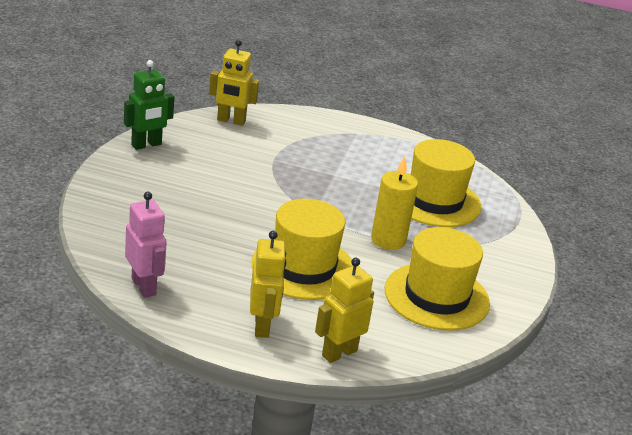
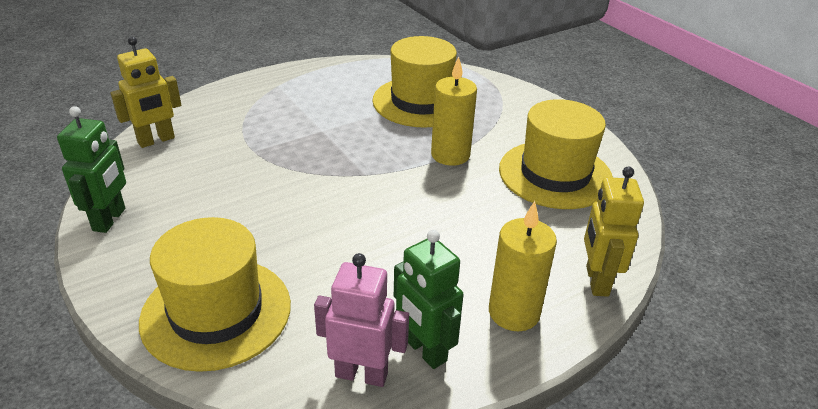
camera: 45 degrees left, 5 degrees up
yellow robot [250,231,286,338] -> yellow candle [489,201,557,331]
yellow hat [252,199,353,300] -> yellow hat moved to [139,217,291,372]
none -> green robot [394,230,464,369]

